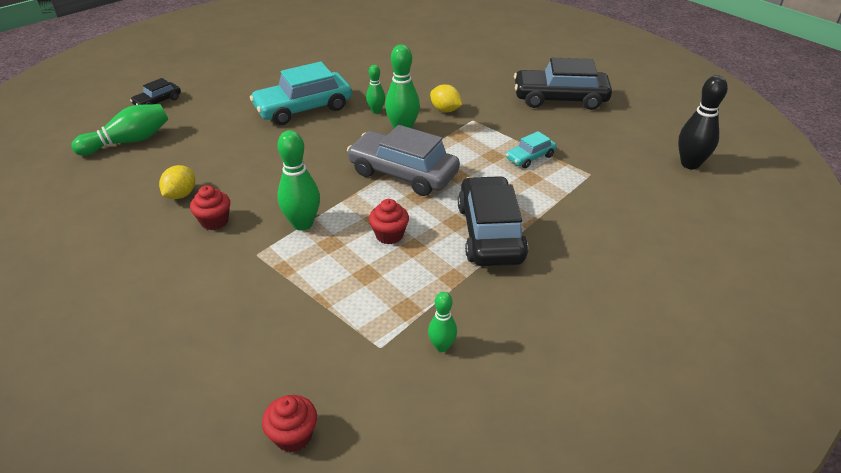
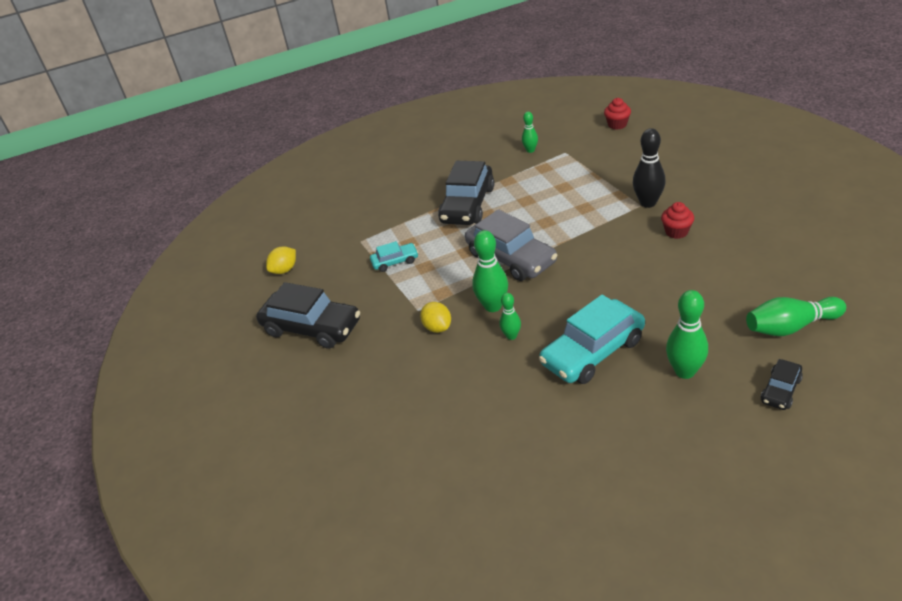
camera: 155 degrees left, 0 degrees up
black car [130,78,181,105] -> black car turned 150 degrees clockwise [761,359,803,410]
yellow lemon [159,165,195,199] -> yellow lemon moved to [266,246,296,274]
turquoise car [250,62,352,125] -> turquoise car turned 150 degrees clockwise [539,295,645,384]
green bowling pin [277,130,320,231] -> green bowling pin moved to [666,290,708,379]
red cupcake [369,199,409,244] -> none
black bowling pin [678,75,728,169] -> black bowling pin moved to [633,128,666,208]

